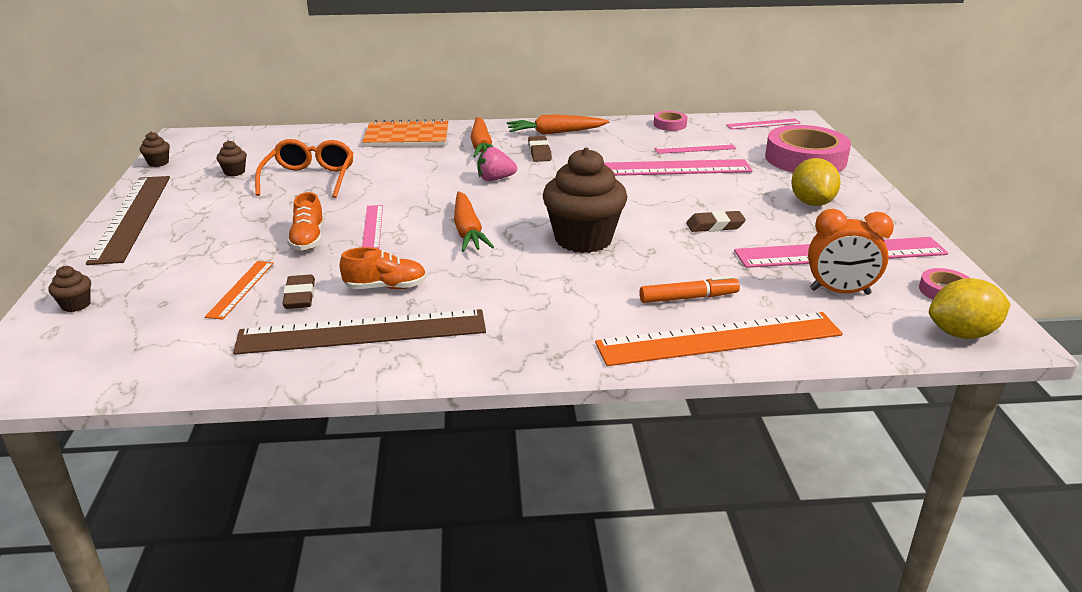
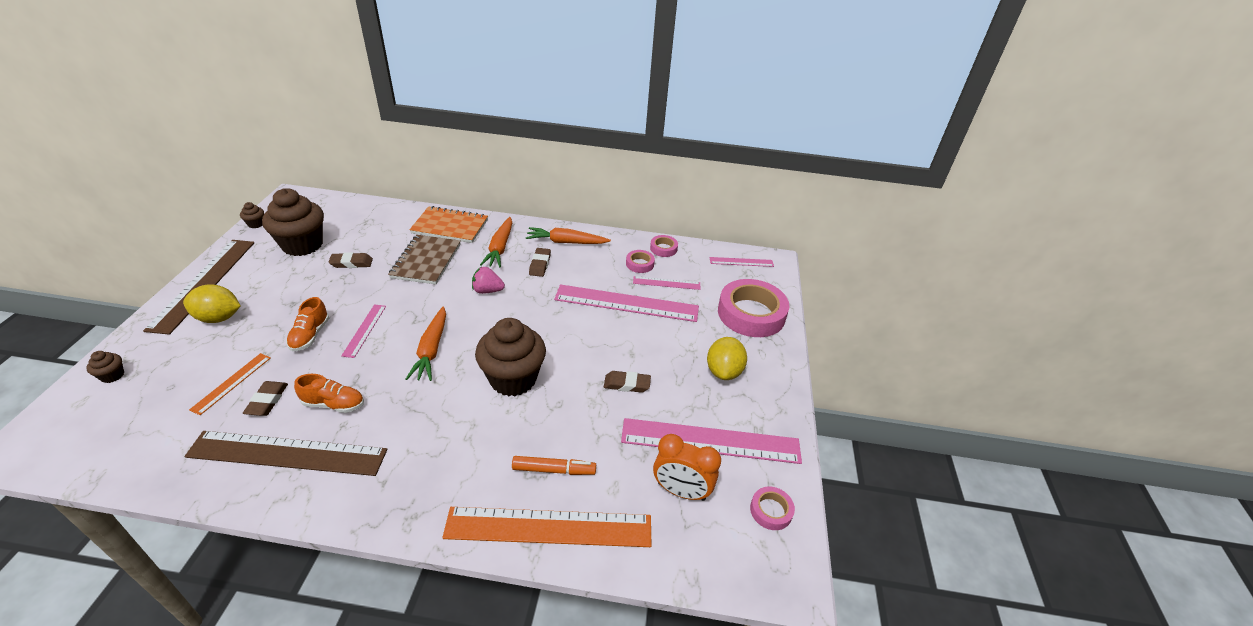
camera: 10 degrees right, 10 degrees up
brown cupcake [217,140,247,176] -> brown cupcake [262,188,324,256], size x2.46
orange glasses [255,139,354,198] -> brown eraser [328,252,373,268]
yellow lemon [929,278,1011,339] -> yellow lemon moved to [183,284,241,323]
none -> brown notebook [388,235,461,285]
none -> pink tape [626,250,655,273]

